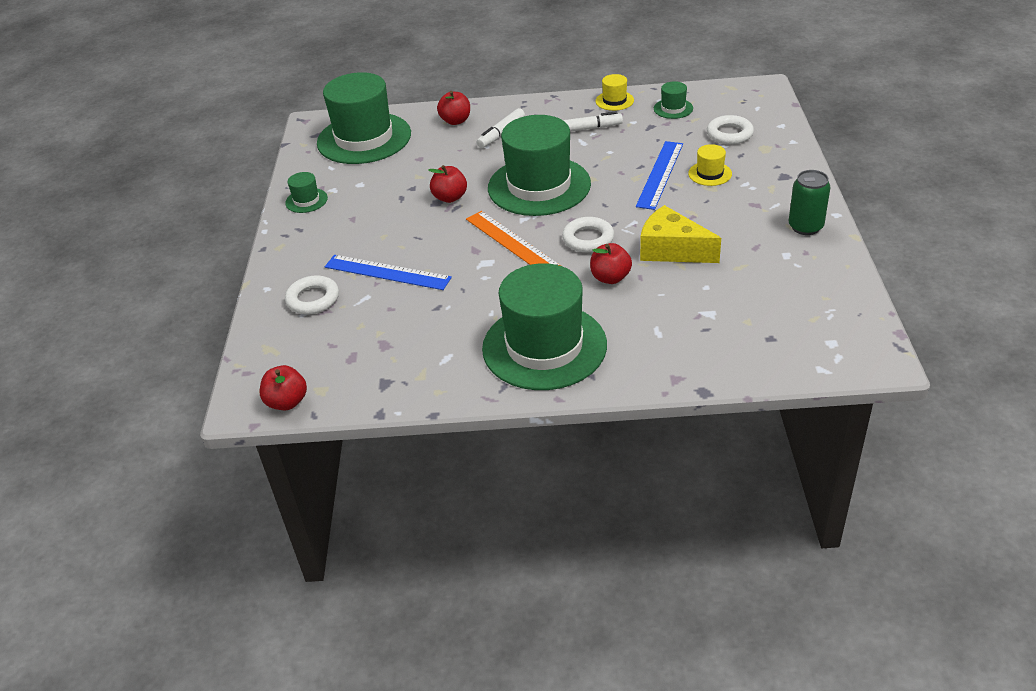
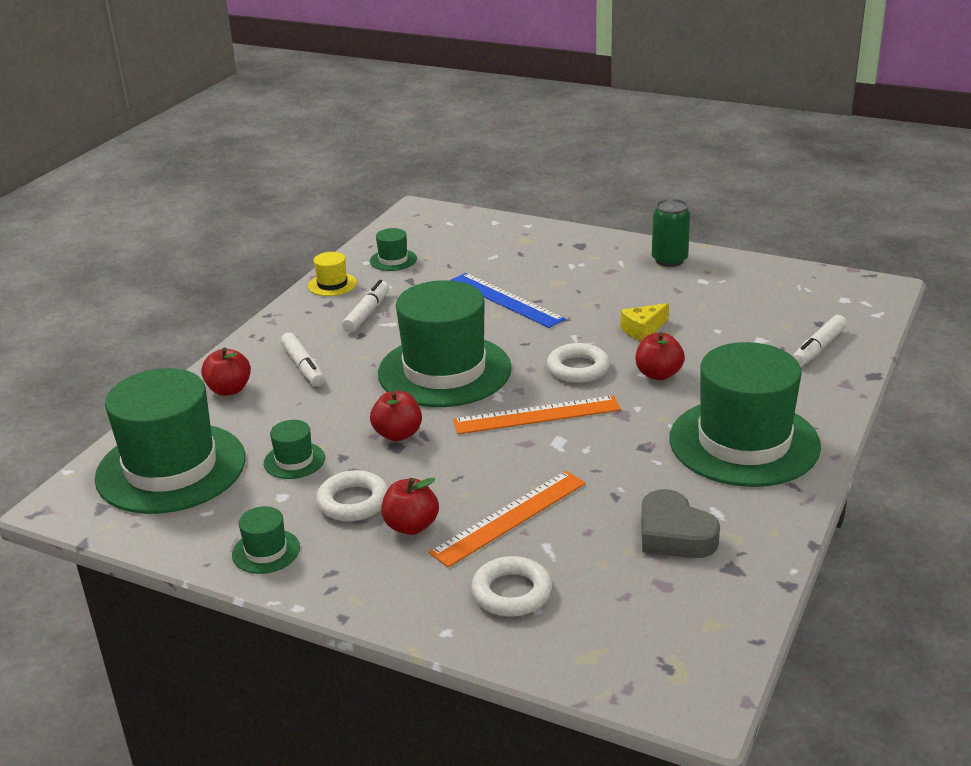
camera: 65 degrees left, 10 degrees down
red apple [259,365,307,410] -> red apple moved to [381,477,439,535]
blue ruler [325,255,452,290] -> orange ruler [429,471,586,567]
yellow cheese [640,205,721,263] -> yellow cheese [620,303,669,341], size x0.57
yellow hat [688,144,732,186] -> none
white ring [707,115,754,145] -> white ring moved to [316,470,388,521]
none -> green hat [264,420,325,479]
none -> grey heart [641,489,720,558]
none -> white marker [793,315,847,367]

